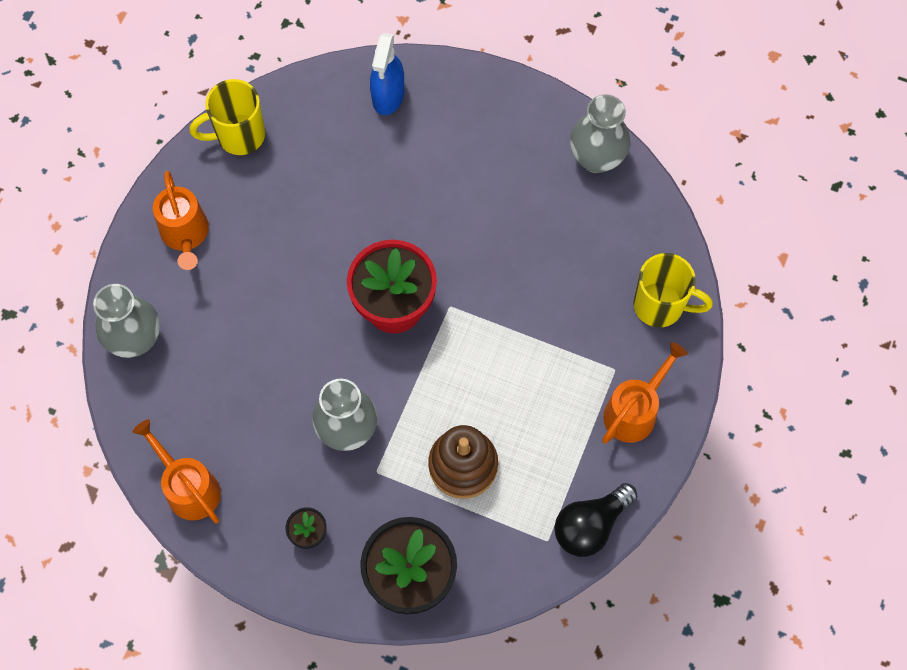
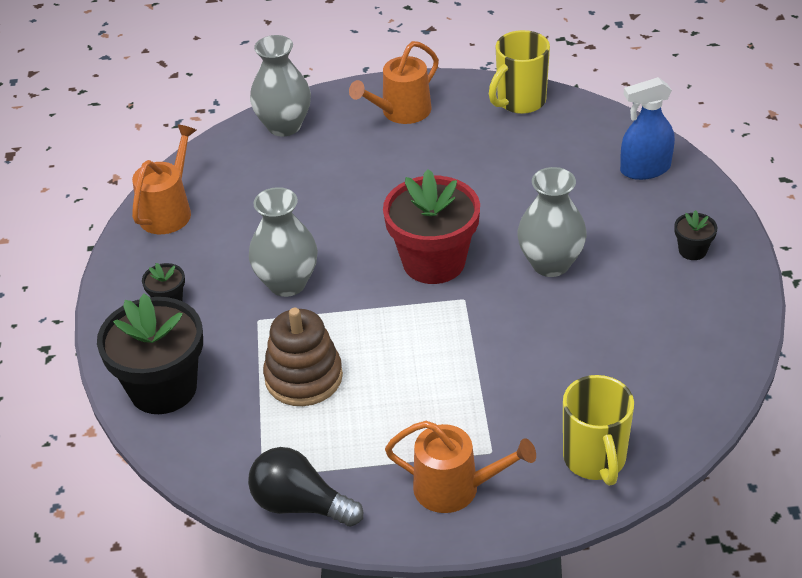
camera: 65 degrees right, 25 degrees down
yellow mug [190,79,265,155] -> yellow mug turned 90 degrees counterclockwise [489,30,550,114]
grey vase [570,94,631,173] -> grey vase moved to [517,167,587,277]
none -> black flower pot [674,210,717,260]

